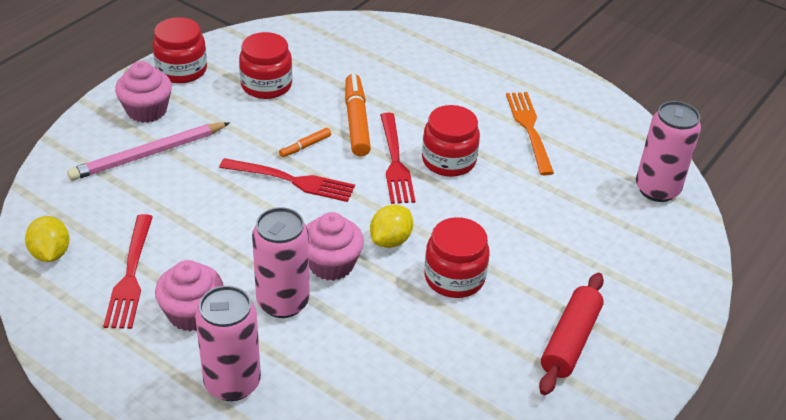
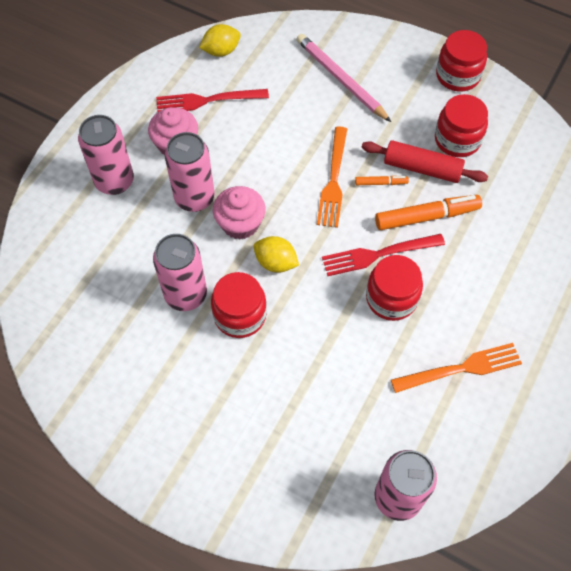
camera: 85 degrees right, 20 degrees up
pink cupcake [115,61,172,123] -> none
red fork [219,158,355,202] -> orange fork [317,126,347,228]
orange marker [279,128,331,157] -> orange marker turned 135 degrees clockwise [355,176,409,185]
red rolling pin [539,273,604,395] -> red rolling pin moved to [362,140,488,183]
none -> pink can [153,234,207,311]

